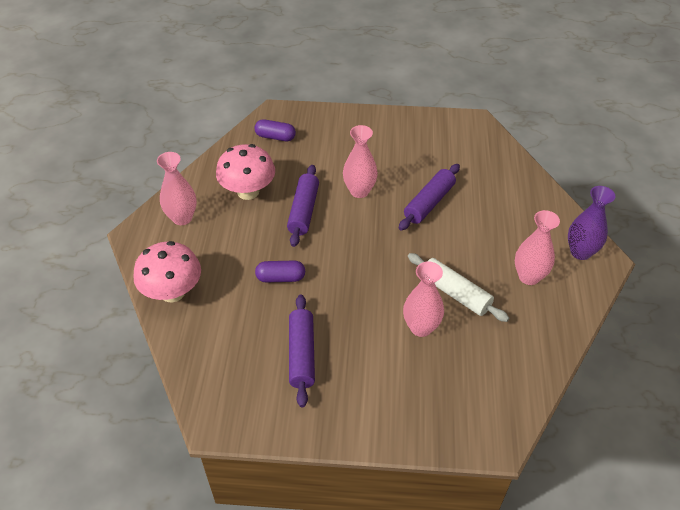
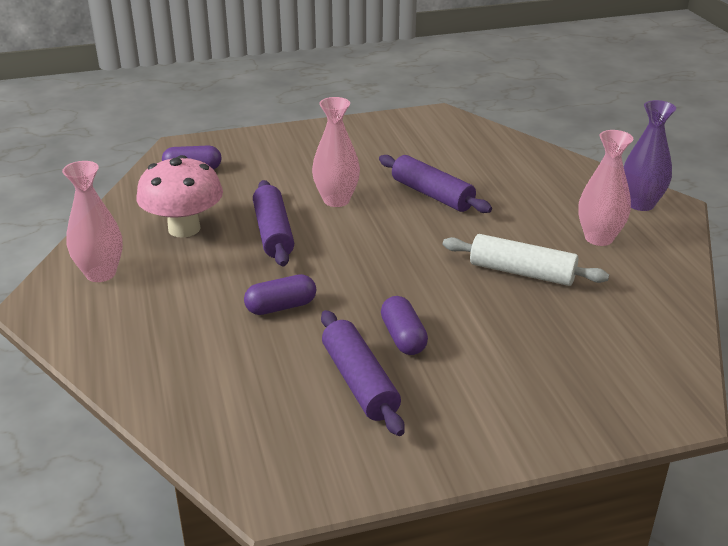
camera: 20 degrees left, 15 degrees down
pink mushroom [133,241,201,303] -> none
purple rolling pin [399,164,460,231] -> purple rolling pin turned 60 degrees counterclockwise [379,155,492,213]
pink vase [403,261,444,337] -> none
none -> purple capsule [381,296,428,355]

